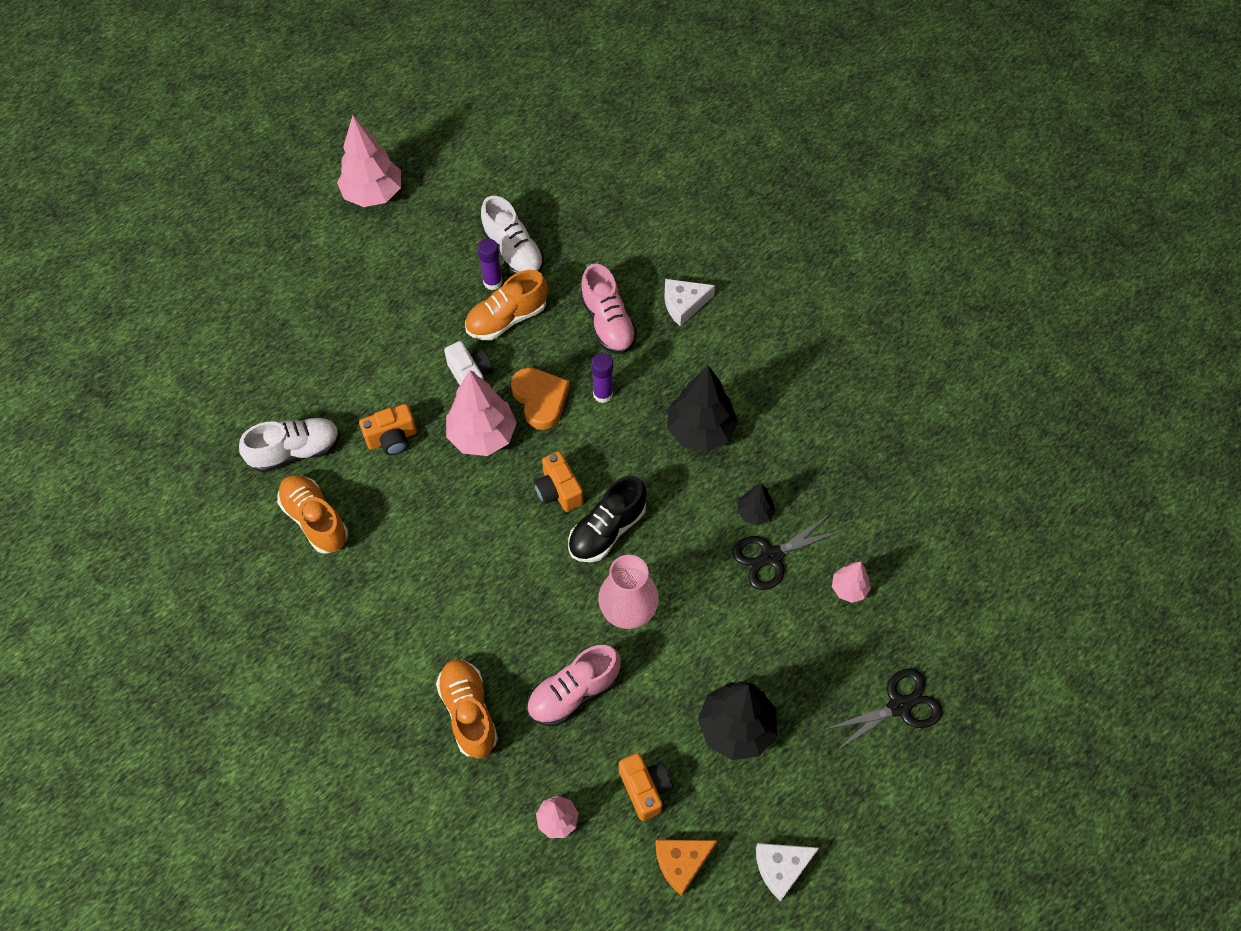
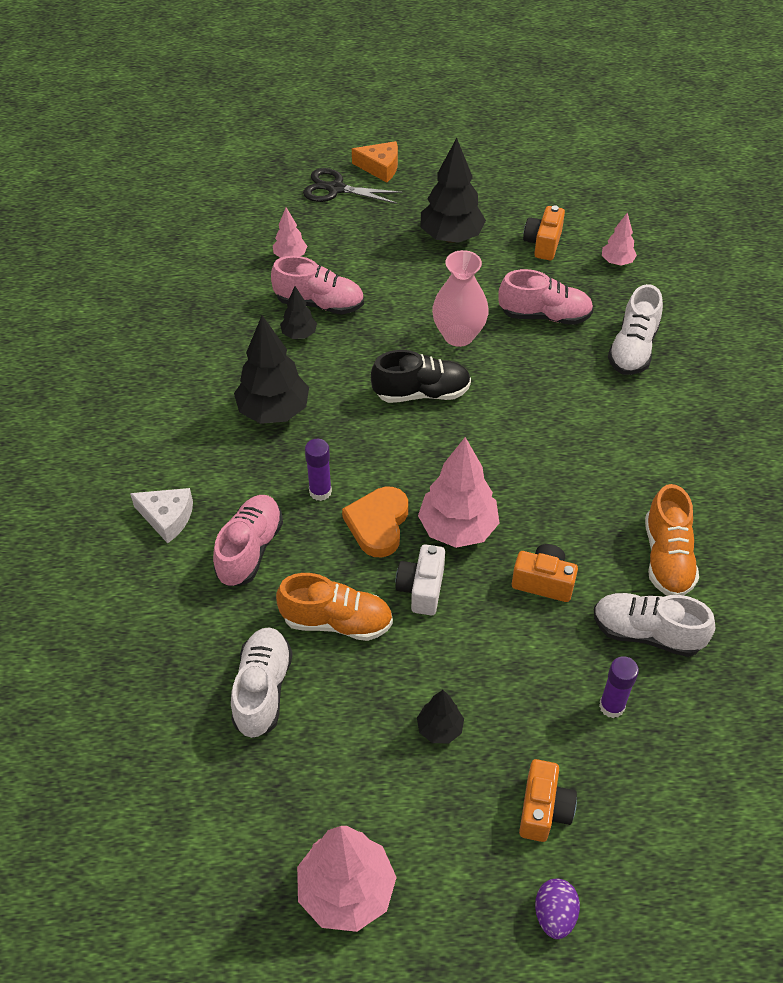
camera: 140 degrees left, 10 degrees down
orange shoe [436,659,498,759] -> white shoe [608,284,663,375]
purple glue stick [477,238,502,290] -> purple glue stick moved to [599,656,639,718]
orange camera [534,451,583,512] -> orange camera moved to [519,759,577,842]
orange cheese [655,840,718,896] -> orange cheese moved to [352,141,398,183]
black scissors [732,513,844,590] -> pink shoe [271,256,364,315]
white cheese [756,843,819,901] -> none
none -> black tree [417,690,464,743]
none -> purple egg [535,879,580,939]

